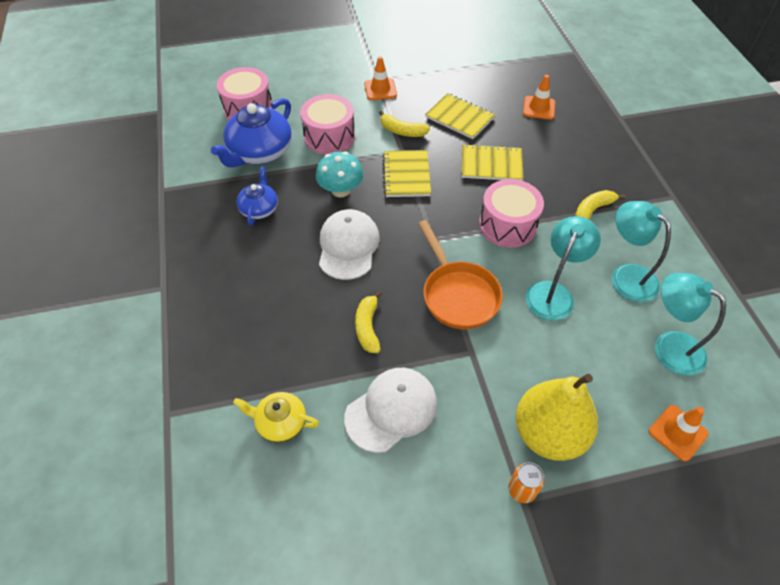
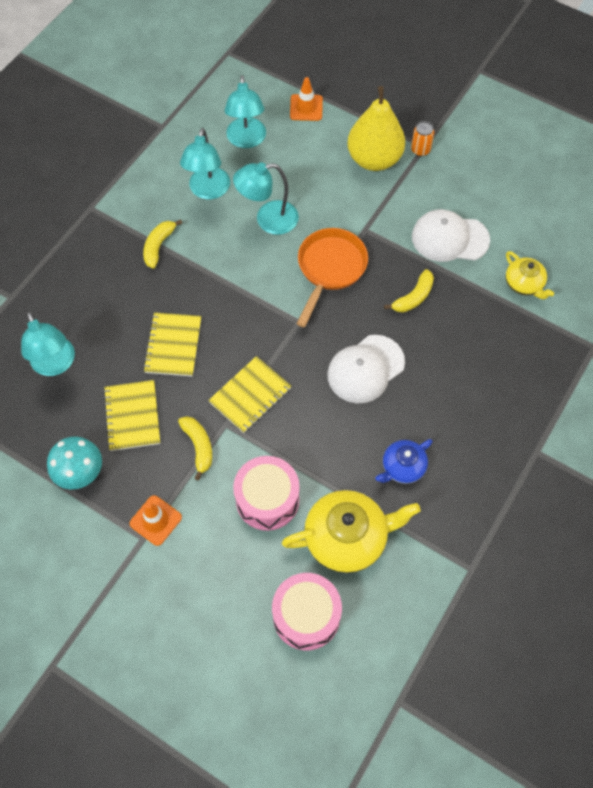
camera: 135 degrees left, 10 degrees up
blue teapot [211,98,292,168] -> yellow teapot [282,490,421,573]
turquoise mushroom [316,151,364,198] -> turquoise mushroom moved to [47,436,102,489]
yellow notebook [461,144,524,181] -> yellow notebook turned 45 degrees clockwise [143,312,201,376]
pink drum [479,179,544,248] -> none
orange traffic cone [523,75,555,120] -> turquoise lamp [21,311,75,376]
yellow banana [575,190,626,220] -> yellow banana turned 105 degrees clockwise [143,220,182,268]

